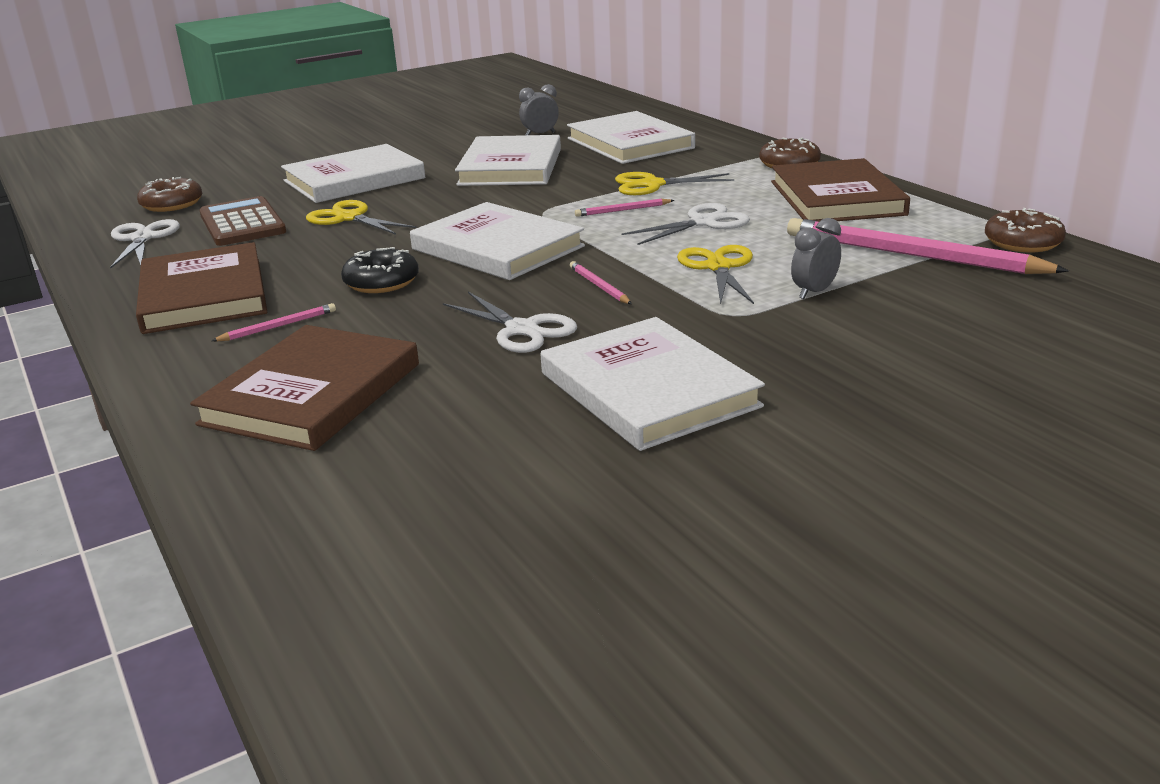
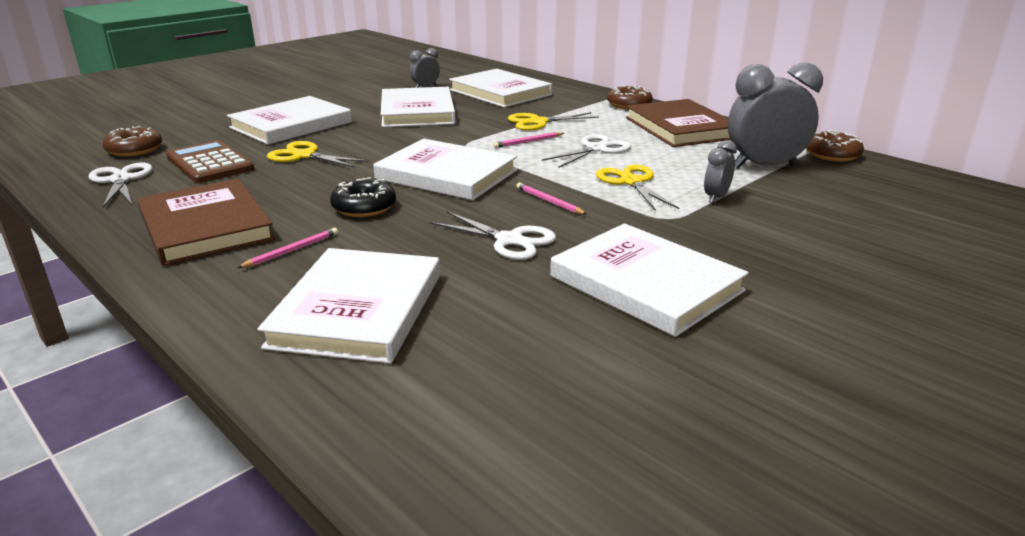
camera: 15 degrees left, 0 degrees up
brown book [190,325,419,451] -> white book [257,248,440,364]
pink pencil [787,218,1069,274] -> grey clock [728,63,823,169]

